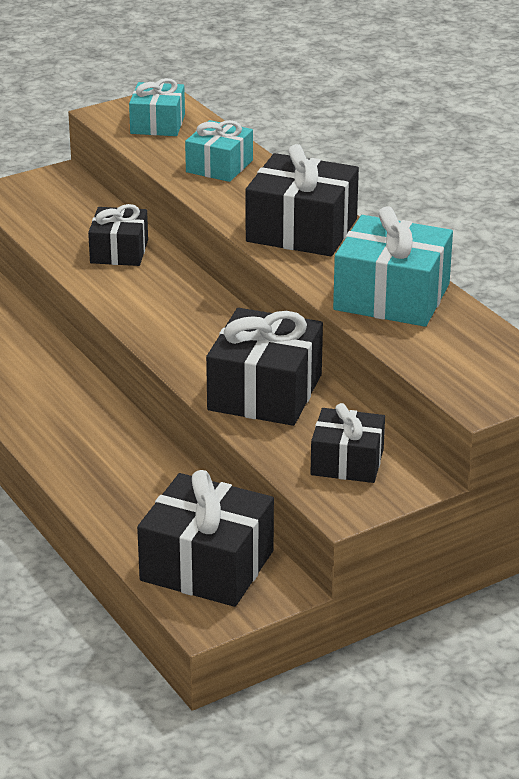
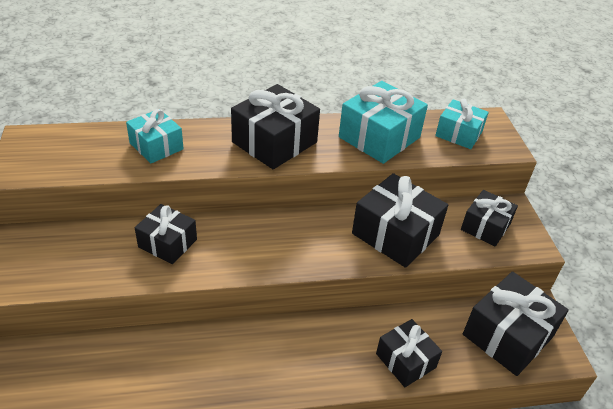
camera: 70 degrees left, 10 degrees up
turquoise gift [129,78,185,136] -> turquoise gift moved to [435,99,489,149]
none -> black gift [376,319,442,387]

